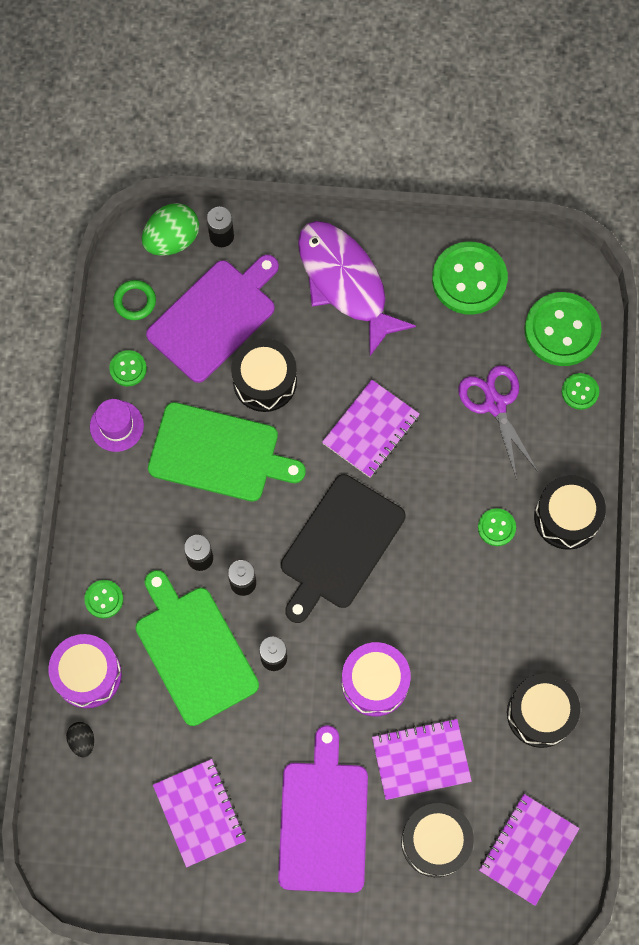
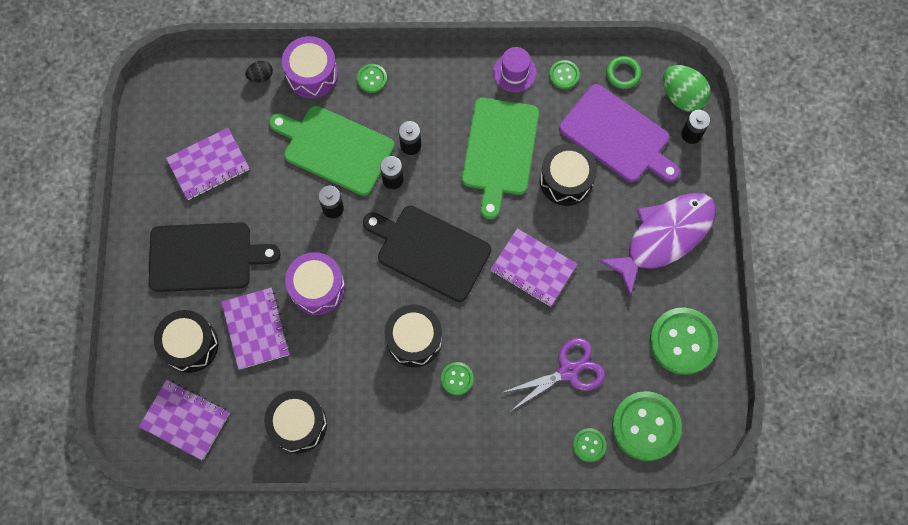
camera: 85 degrees right, 0 degrees up
green cutting board [135,570,259,726] -> green cutting board turned 120 degrees counterclockwise [269,105,395,196]
purple cutting board [278,725,368,893] -> black cutting board [149,222,281,292]
black drum [534,476,606,550] -> black drum moved to [385,305,442,367]

